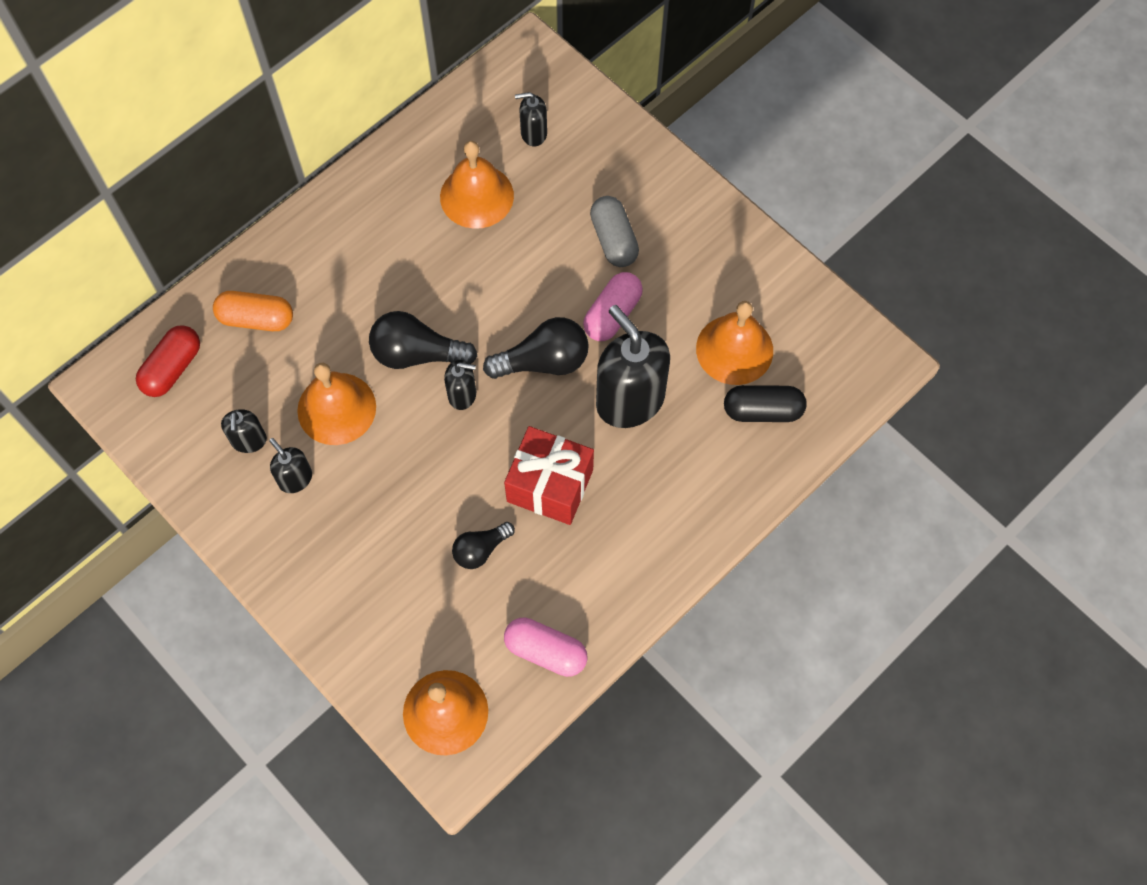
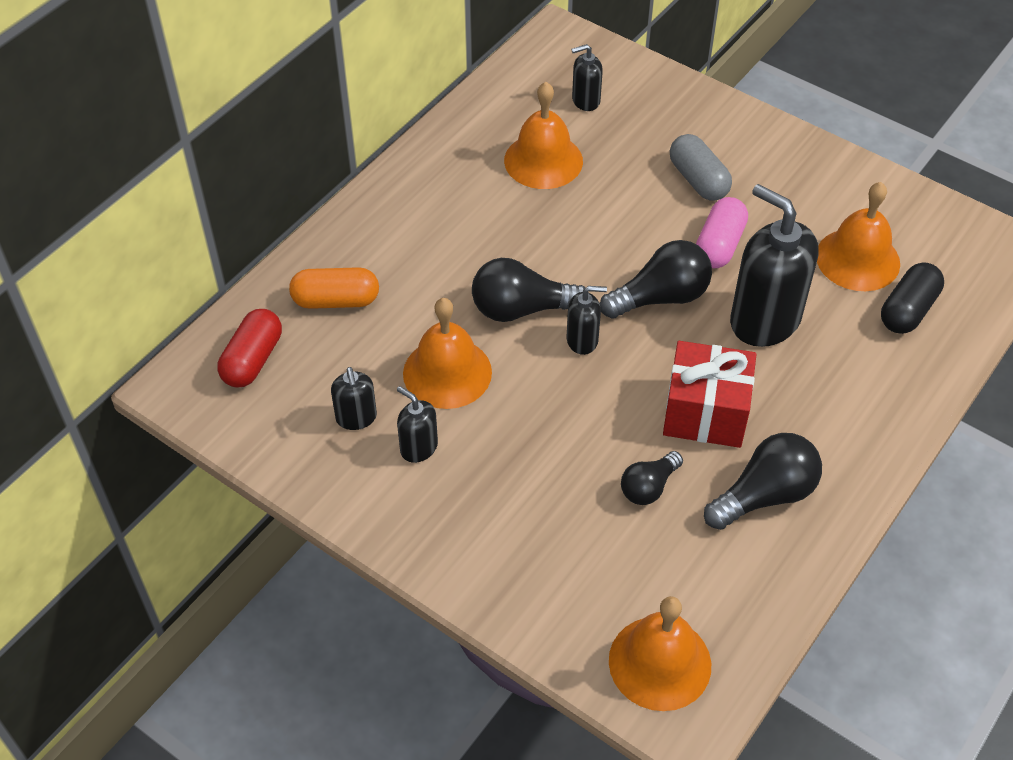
camera: 10 degrees left, 15 degrees down
pink capsule [504,617,588,677] -> none
black capsule [724,385,806,422] -> black capsule turned 45 degrees counterclockwise [881,262,944,334]
none -> black light bulb [704,433,822,530]

